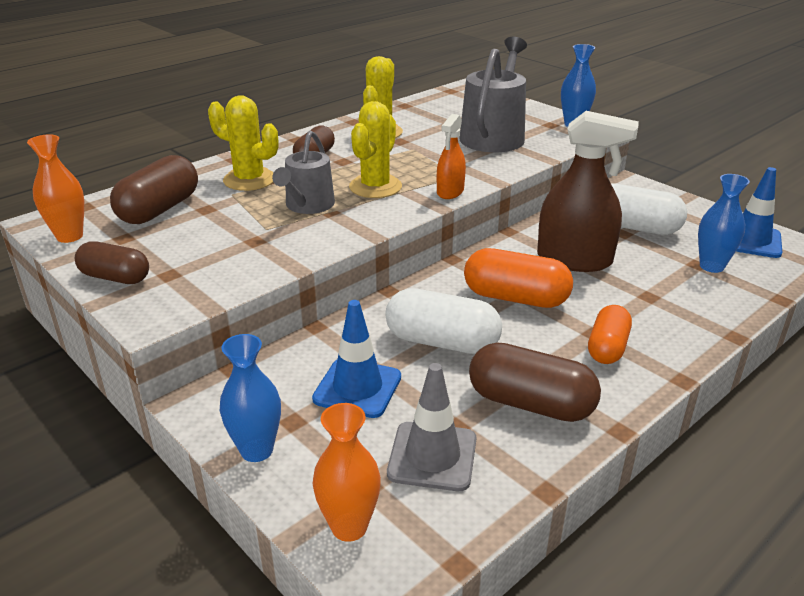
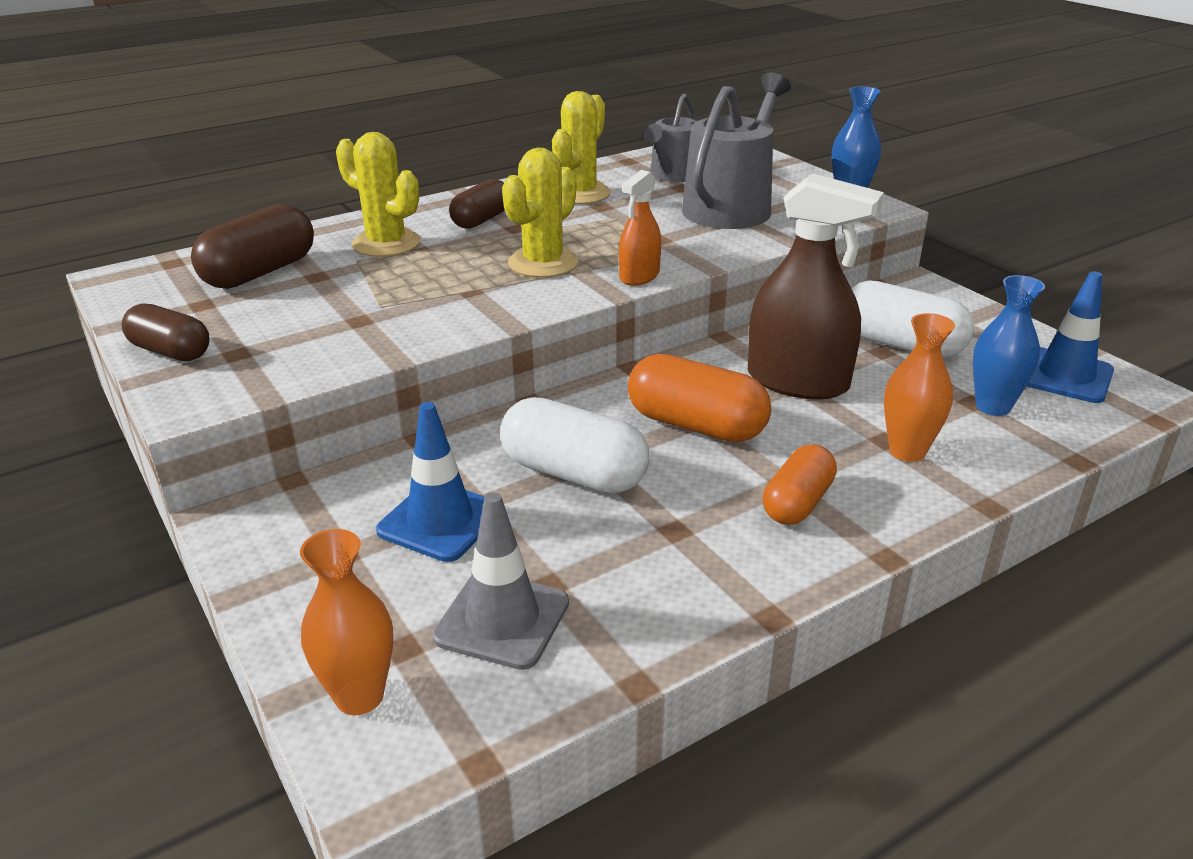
camera: 10 degrees right, 0 degrees up
orange vase [27,134,84,243] -> orange vase moved to [884,313,955,462]
blue vase [220,334,281,462] -> none
grey watering can [272,131,335,214] -> grey watering can moved to [643,93,697,182]
brown capsule [469,342,601,422] -> none

